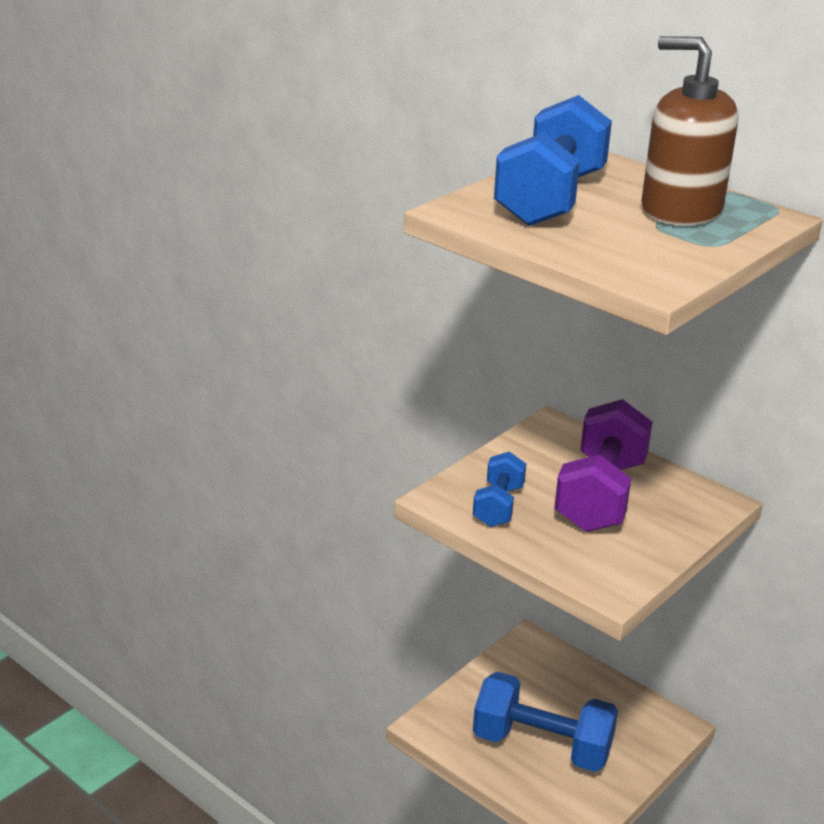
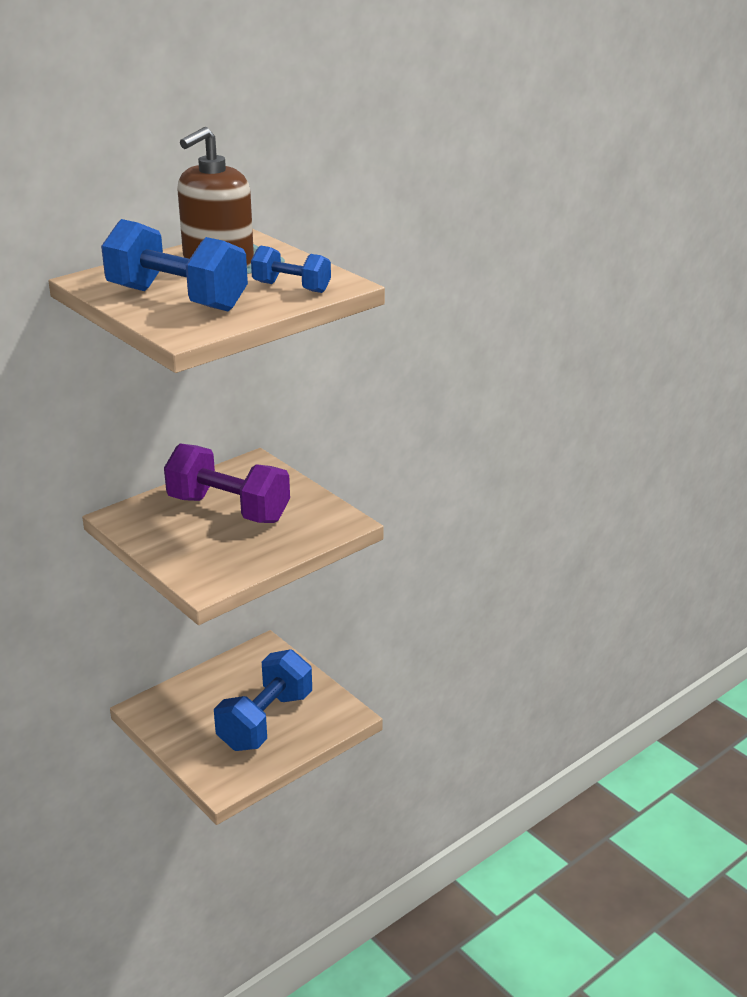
camera: 80 degrees left, 0 degrees up
blue dumbbell [473,452,526,527] -> blue dumbbell moved to [251,245,331,293]

